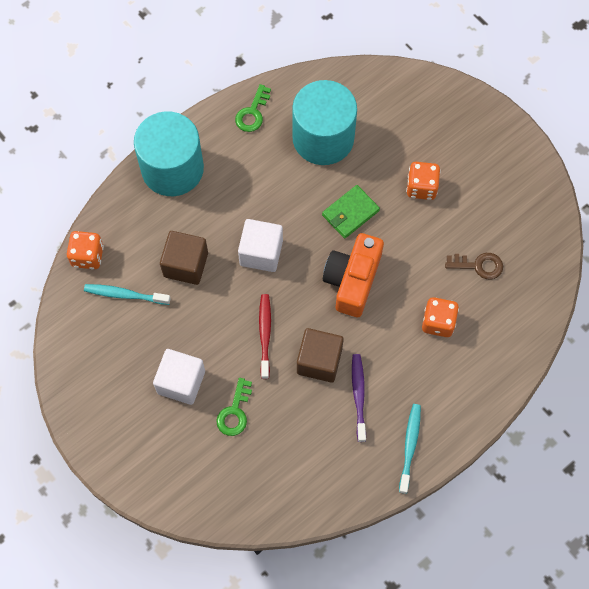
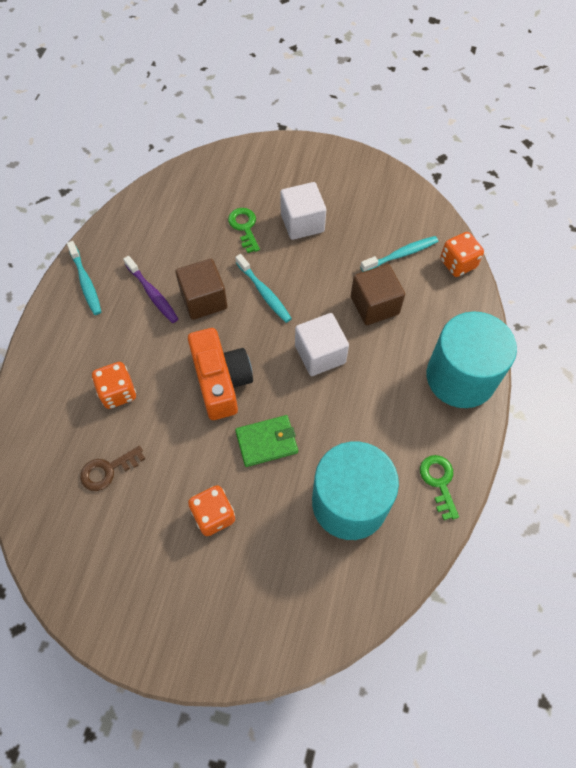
camera: 145 degrees right, 5 degrees down
red toothbrush [259,294,271,379] -> turquoise toothbrush [235,254,292,323]
green wallet [322,185,380,238] -> green wallet turned 60 degrees clockwise [235,415,298,467]

